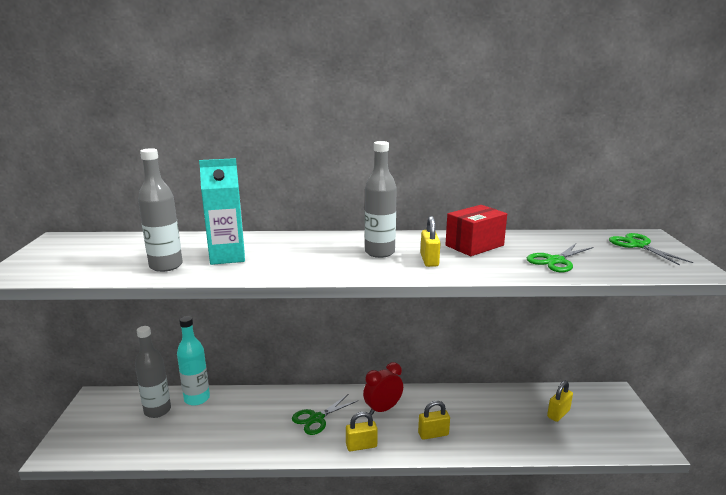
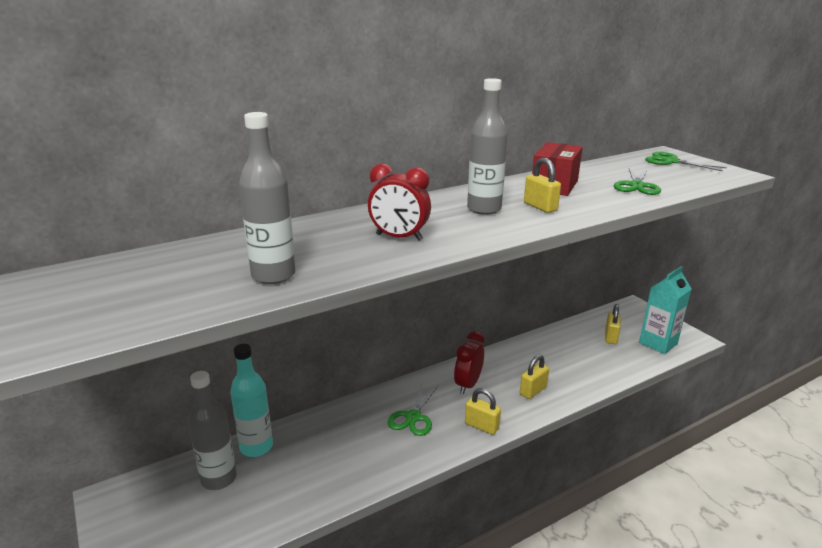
camera: 30 degrees left, 5 degrees up
turquoise carton [199,158,245,265] -> turquoise carton moved to [639,266,692,354]
yellow padlock [346,412,378,451] -> yellow padlock turned 75 degrees clockwise [465,388,501,435]
none -> red clock [368,163,431,241]

